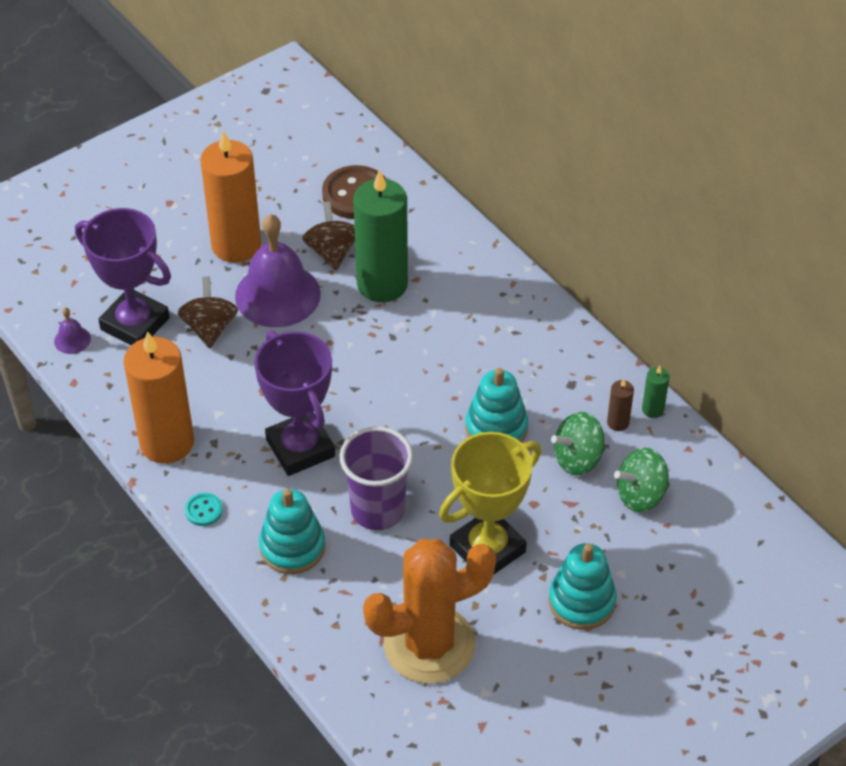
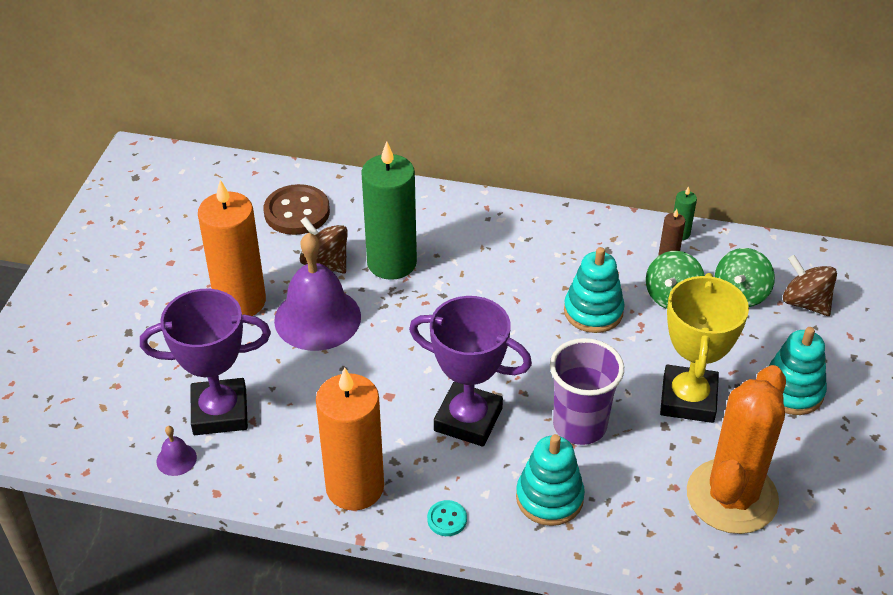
camera: 40 degrees left, 5 degrees down
brown spinning top [178,276,238,348] -> brown spinning top moved to [783,255,837,316]

